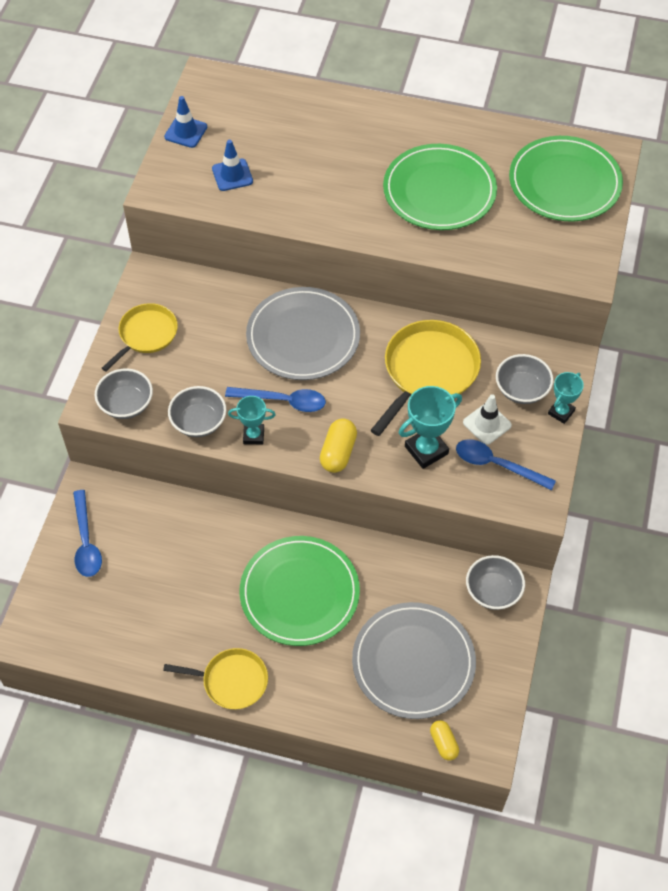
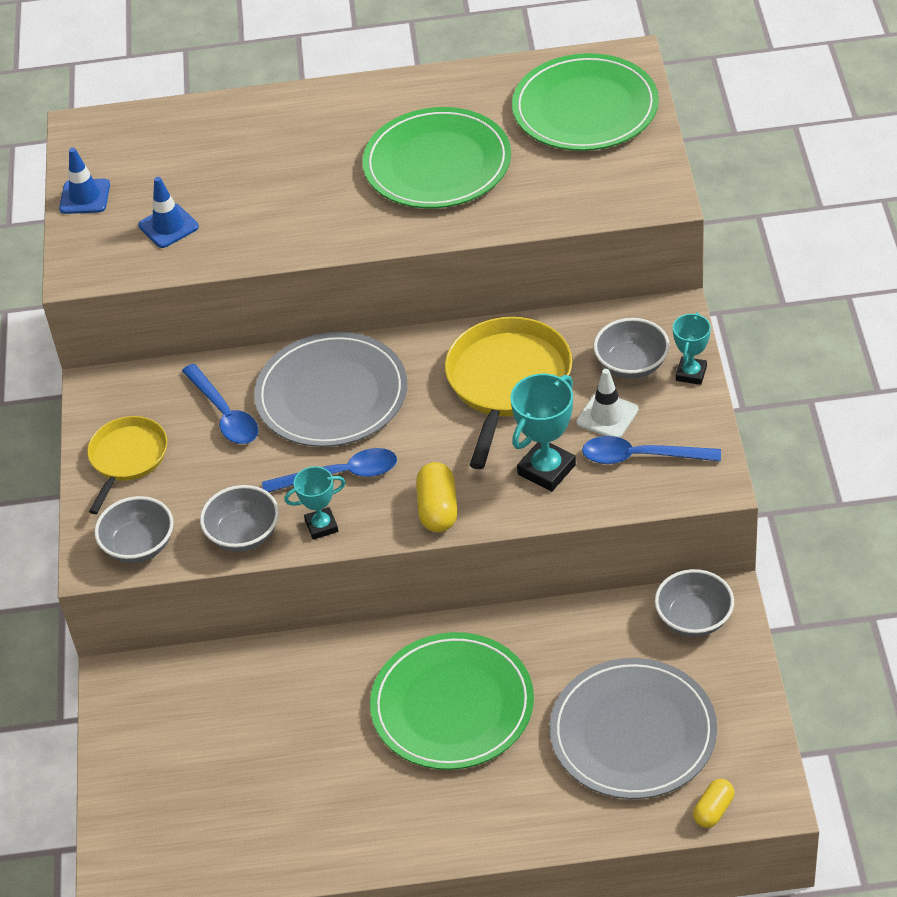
camera: 15 degrees left, 10 degrees down
blue spoon [73,490,102,577] -> blue spoon moved to [182,364,259,444]
yellow pan [163,648,268,709] -> none
yellow capsule [430,720,459,760] -> yellow capsule turned 75 degrees clockwise [693,779,734,828]

